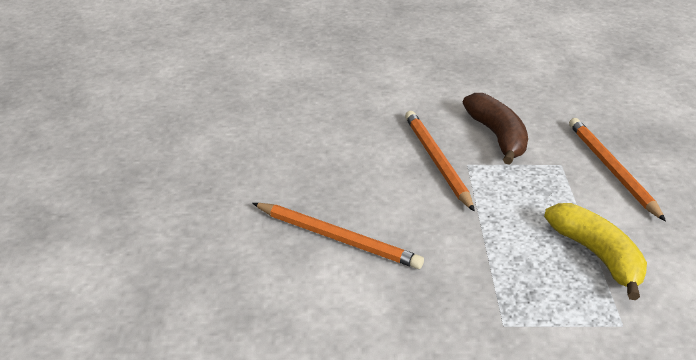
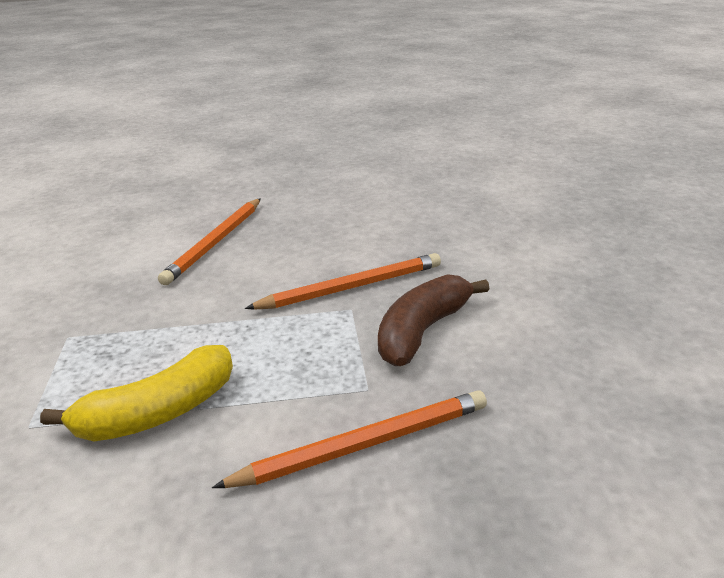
camera: 85 degrees right, 5 degrees down
brown banana [463,93,528,165] -> brown banana turned 150 degrees clockwise [378,274,490,366]

